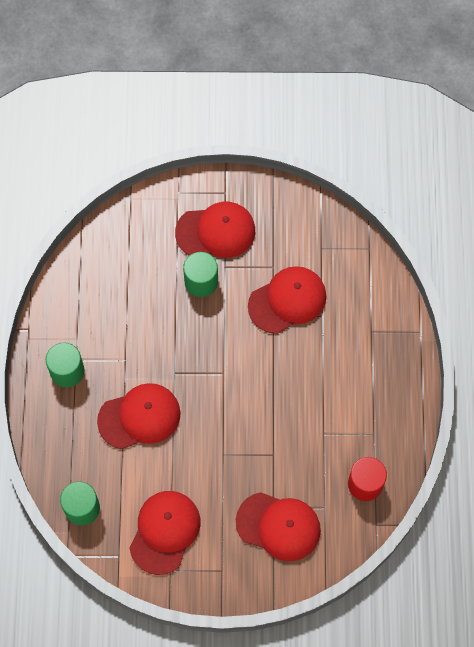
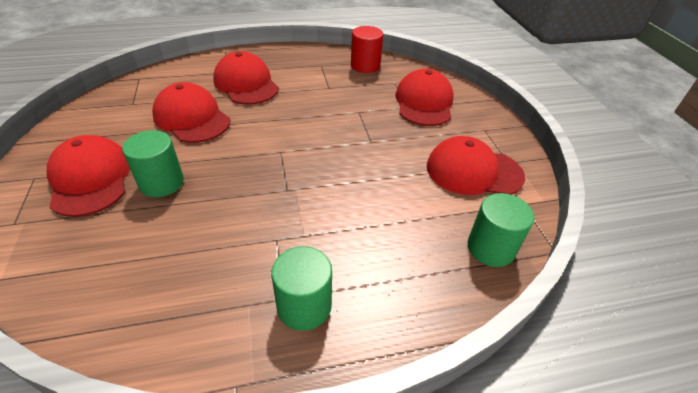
camera: 105 degrees left, 25 degrees down
red cap [97,383,181,449] -> red cap moved to [213,51,279,105]

